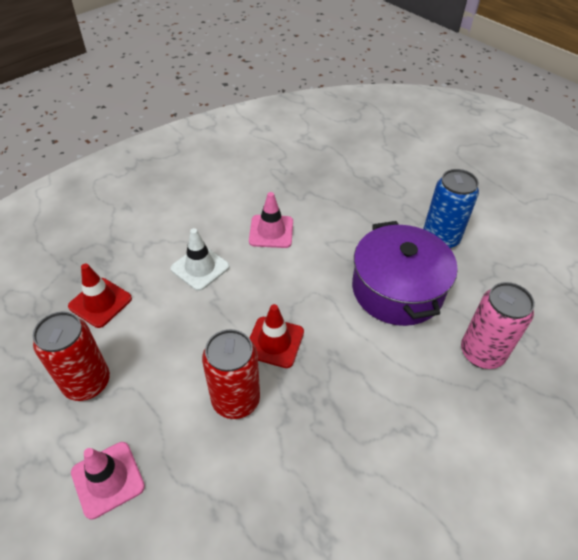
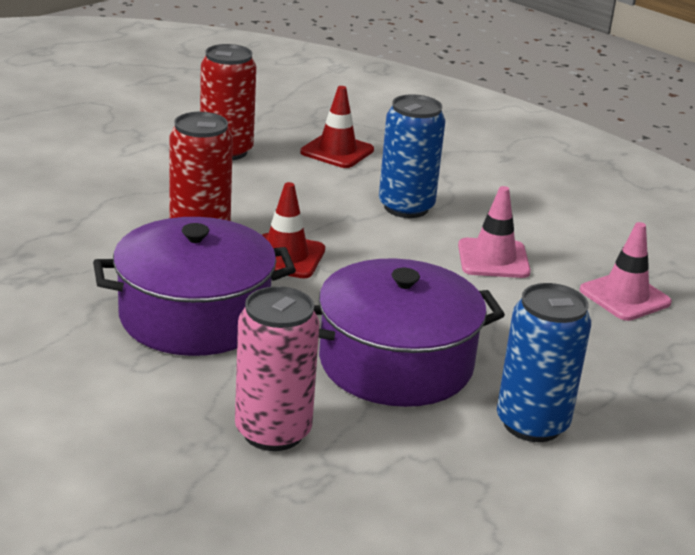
camera: 85 degrees right, 20 degrees down
pink traffic cone [71,442,145,519] -> pink traffic cone moved to [580,222,672,321]
white traffic cone [171,228,229,291] -> blue can [379,94,445,218]
none -> purple pot [93,217,296,356]

